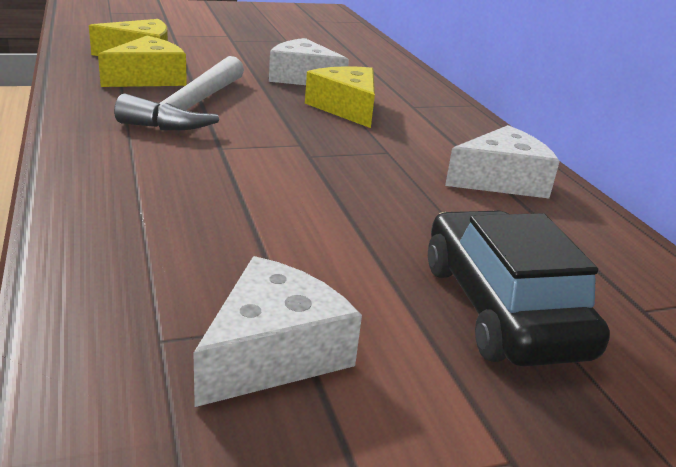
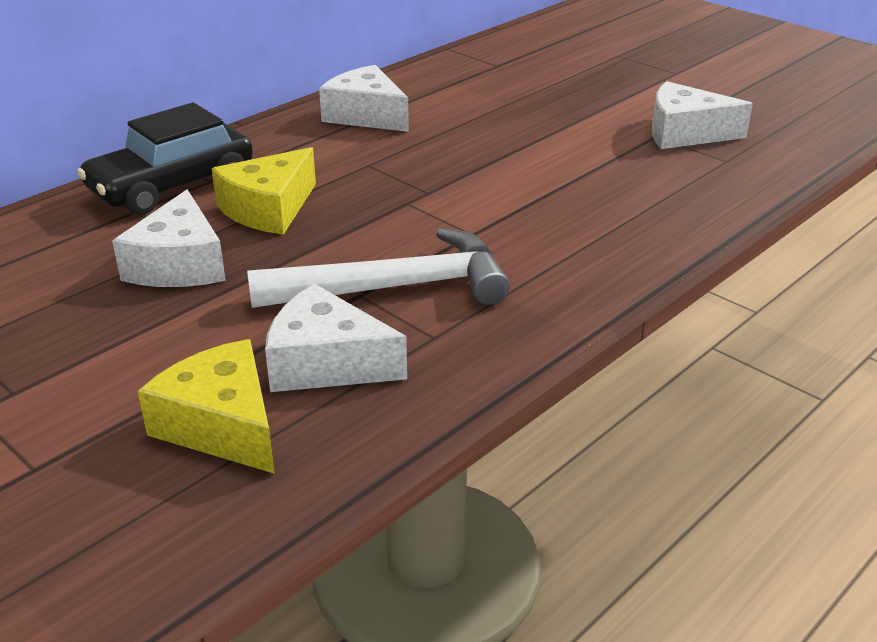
camera: 115 degrees left, 5 degrees up
yellow cheese [98,36,187,87] -> white cheese [265,284,407,392]
black car [428,211,610,367] -> black car moved to [77,102,253,215]

